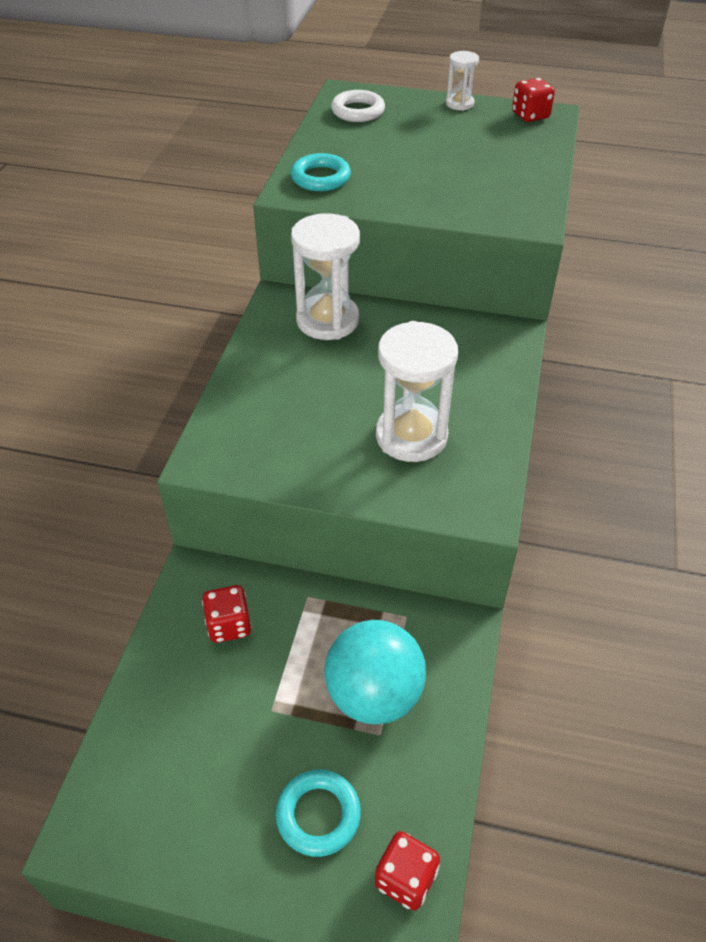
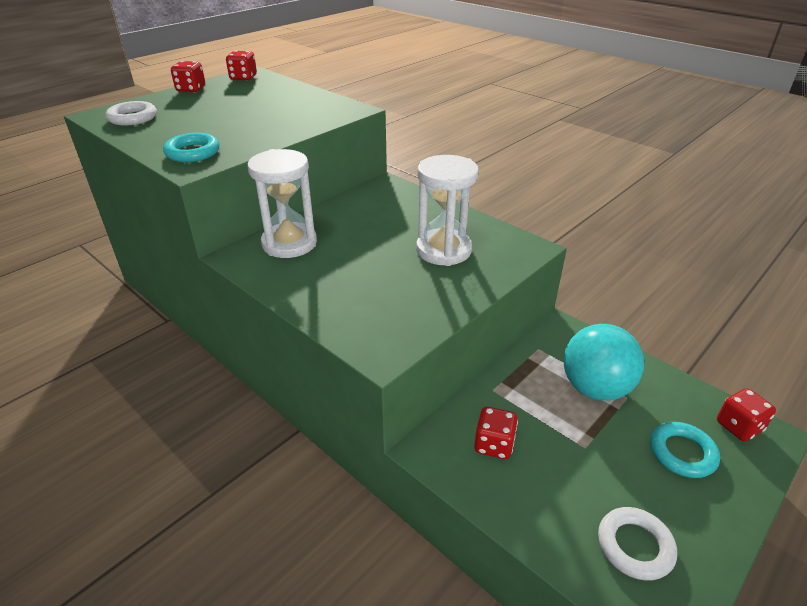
camera: 60 degrees left, 10 degrees down
white hourglass [446,51,479,111] -> red dice [171,61,205,92]
none -> white ring [598,507,677,581]

